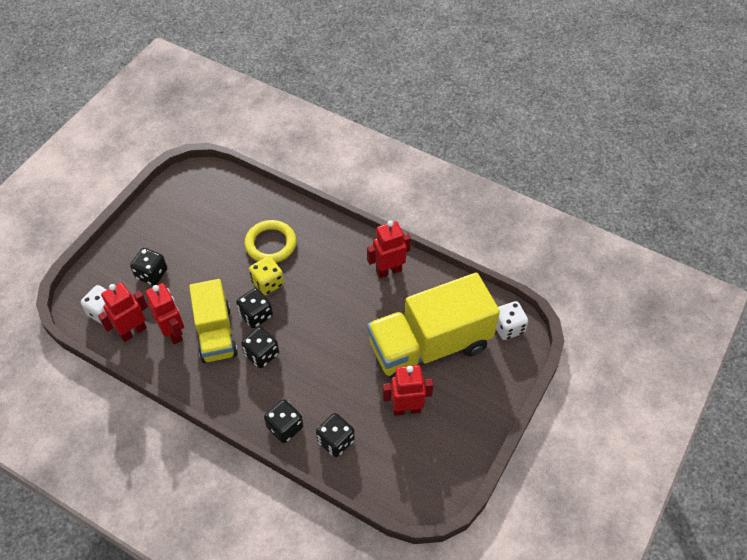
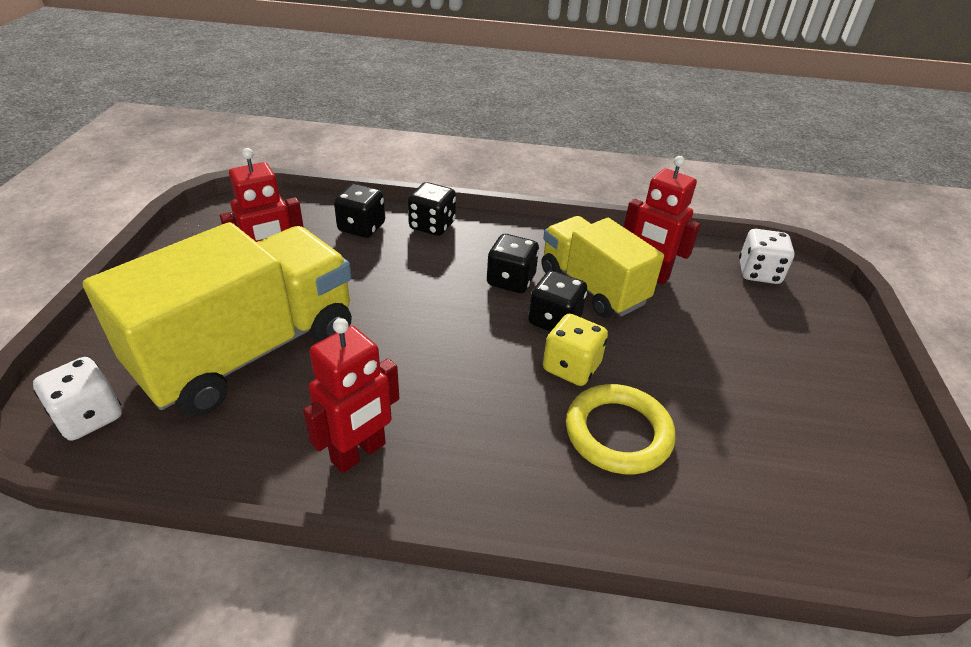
camera: 155 degrees right, 15 degrees down
red robot [98,282,148,342] -> none
black dice [130,248,167,286] -> none

